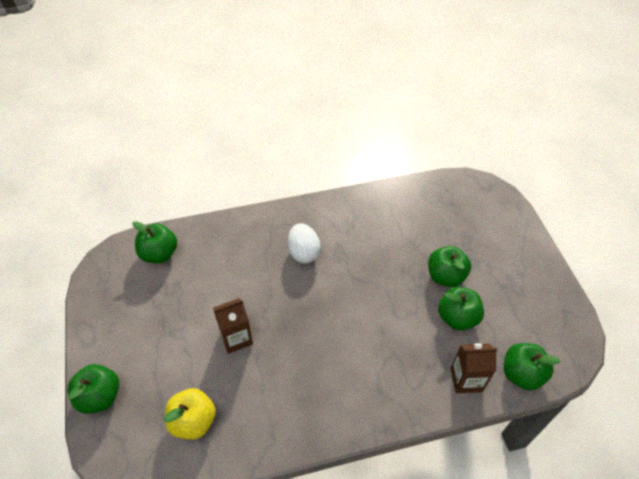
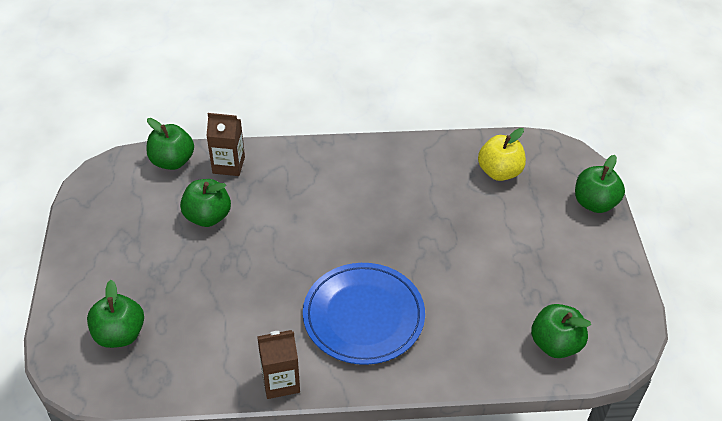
camera: 170 degrees left, 5 degrees down
brown carton [213,298,253,354] -> brown carton moved to [257,330,300,399]
white egg [288,223,321,264] -> blue plate [303,263,425,365]
green apple [428,246,471,287] -> green apple moved to [87,280,144,348]

